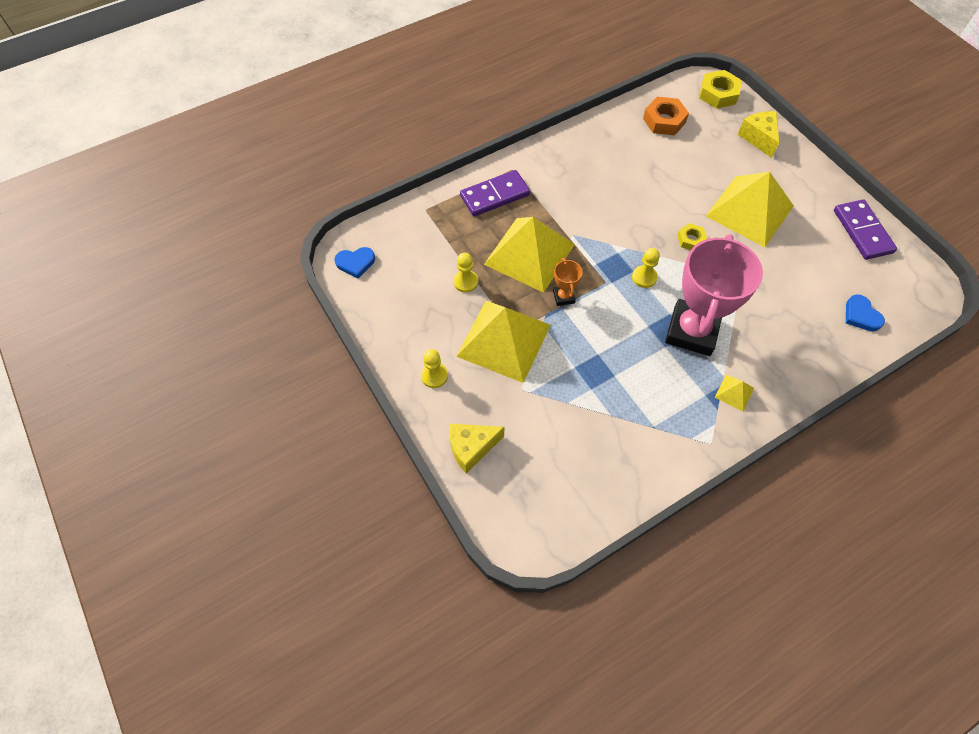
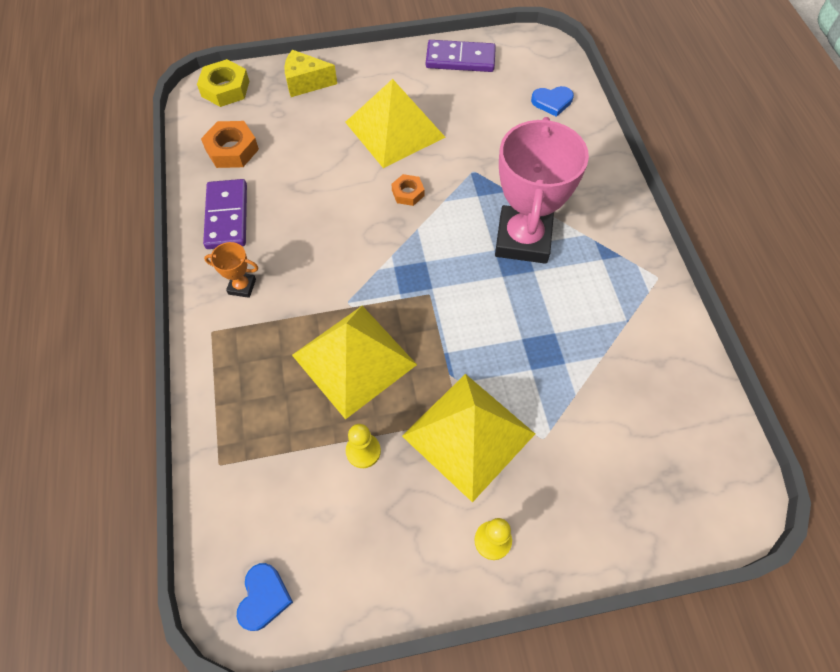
camera: 70 degrees left, 0 degrees up
yellow cheese [449,424,505,474] -> none
purple domino [460,170,530,217] -> purple domino moved to [203,179,247,249]
orange trophy [553,258,582,306] -> orange trophy moved to [204,242,259,298]
yellow pawn [632,248,660,288] -> none
pink trophy [665,234,763,356] -> pink trophy turned 60 degrees clockwise [495,117,589,264]
yellow nut [677,223,707,250] -> orange nut [391,174,425,206]
yellow pyramid [715,375,754,411] -> none

